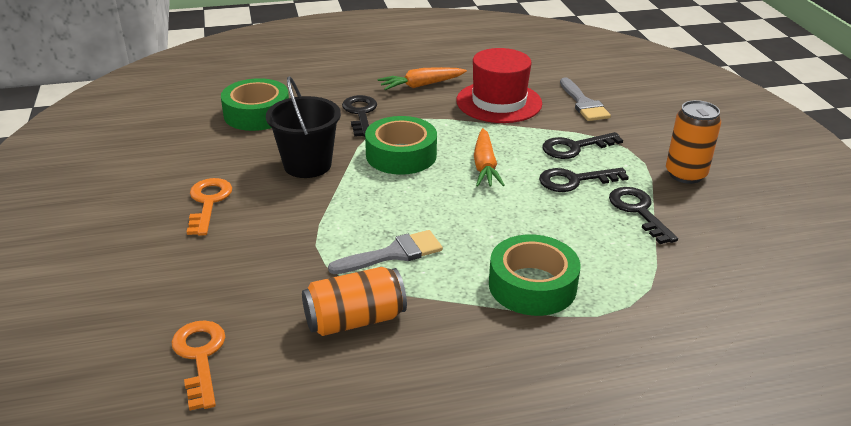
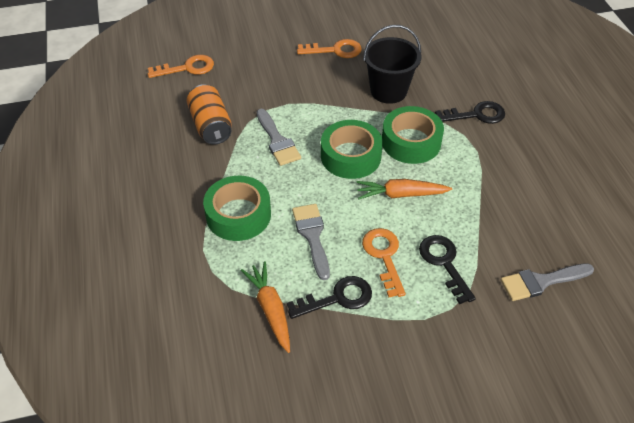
camera: 90 degrees right, 15 degrees up
green tape [221,78,289,131] -> green tape moved to [321,120,383,179]
orange carrot [377,67,467,90] -> orange carrot moved to [241,261,290,353]
red hat [456,48,542,123] -> none
black key [539,168,629,192] -> orange key [362,228,406,297]
orange can [666,100,721,184] -> none
none -> grey brush [292,204,330,280]

